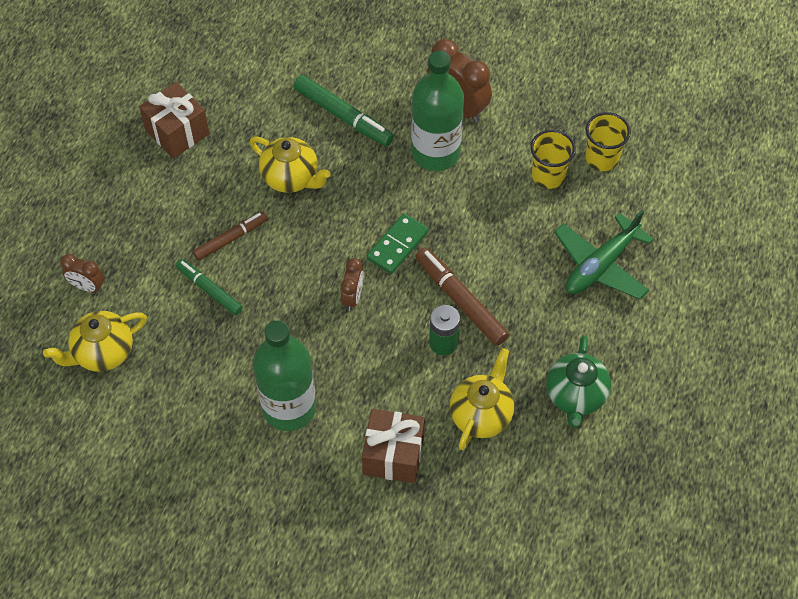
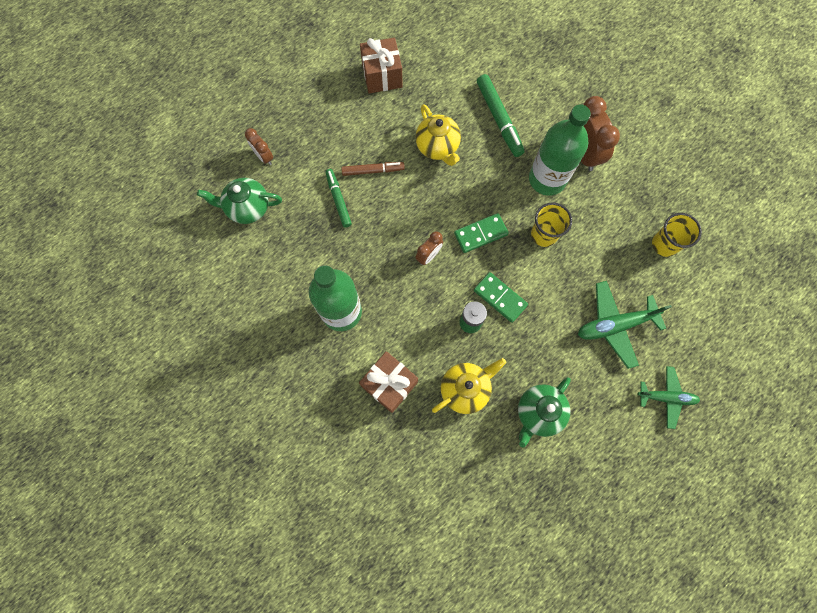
camera: 30 degrees right, 15 degrees up
yellow teapot [43,311,147,372] -> green teapot [197,178,282,224]
brown marker [415,247,509,346] -> green domino [474,272,528,323]
yellow cup [530,130,576,189] -> yellow cup moved to [531,202,572,247]
none -> green plane [638,366,700,429]

